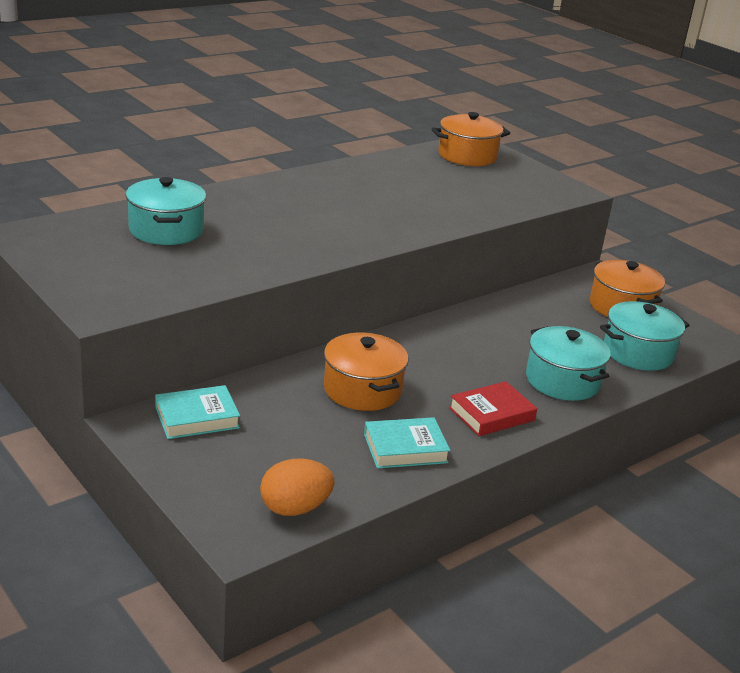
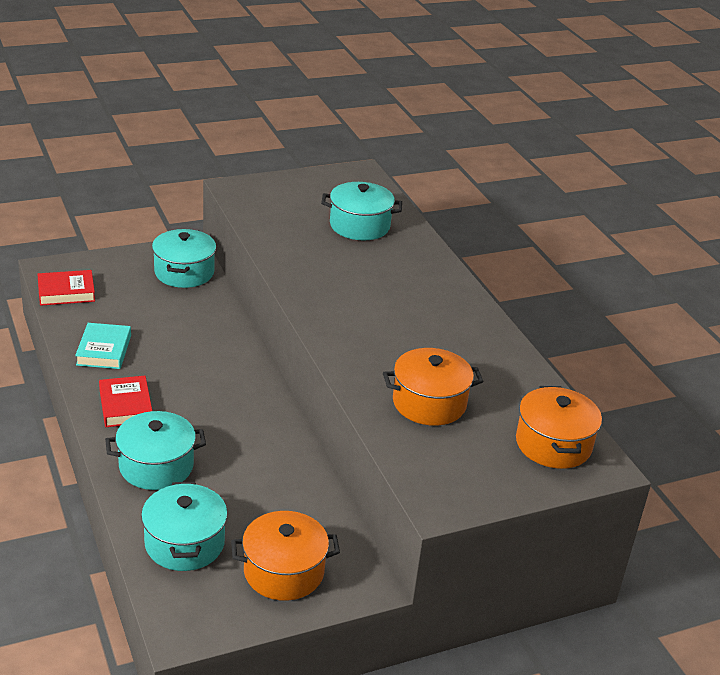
camera: 105 degrees right, 5 degrees up
turquoise book [155,385,240,439] -> turquoise pot [152,229,216,288]
orange egg [260,459,335,516] -> red book [38,270,95,306]
orange pot [324,332,408,411] -> orange pot moved to [383,348,484,426]

